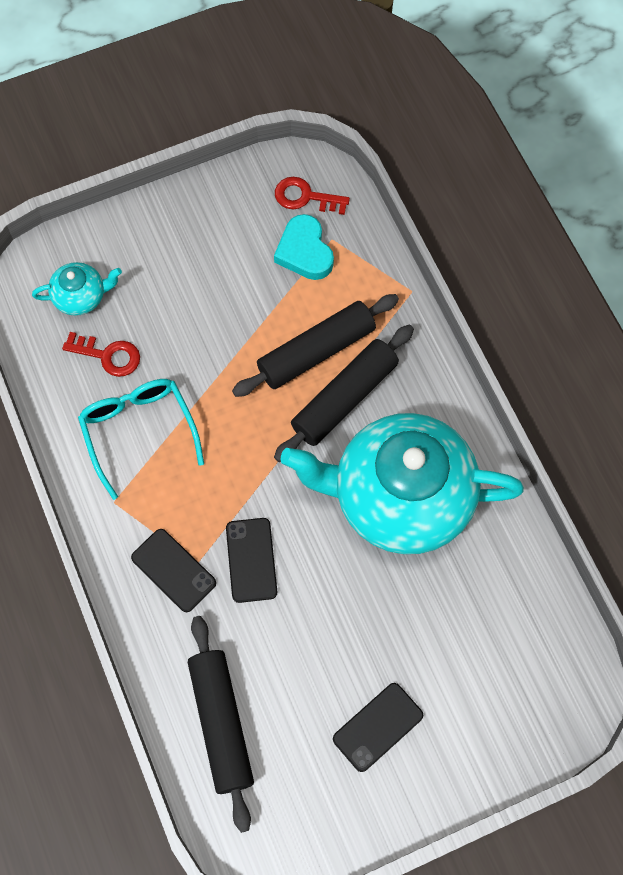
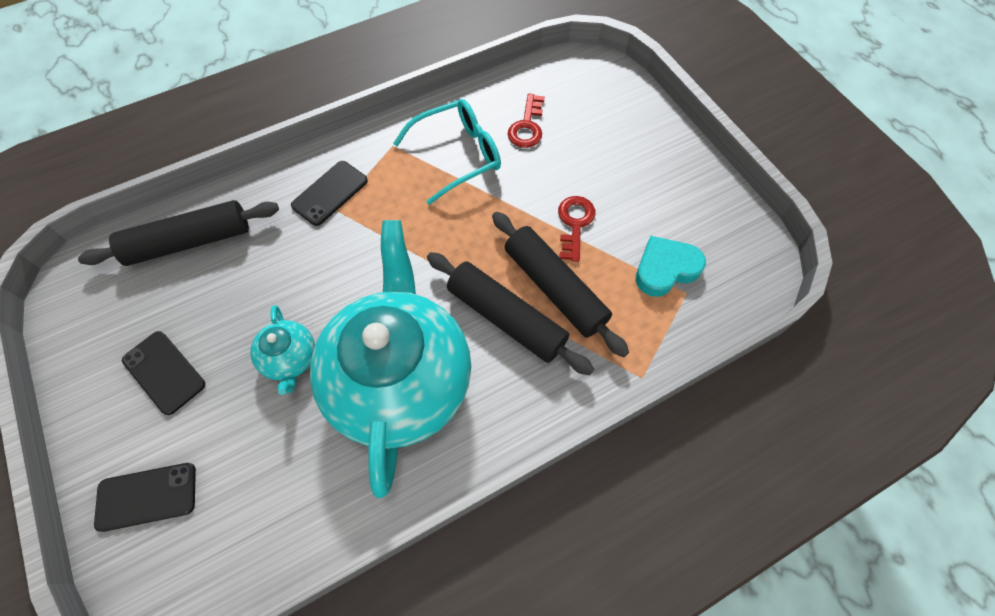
camera: 85 degrees right, 5 degrees down
turquoise teapot [32,262,122,316] -> turquoise teapot moved to [251,305,315,395]
black phone [226,518,277,603] -> black phone moved to [94,463,196,532]
red key [275,177,350,215] -> red key moved to [558,196,595,262]

